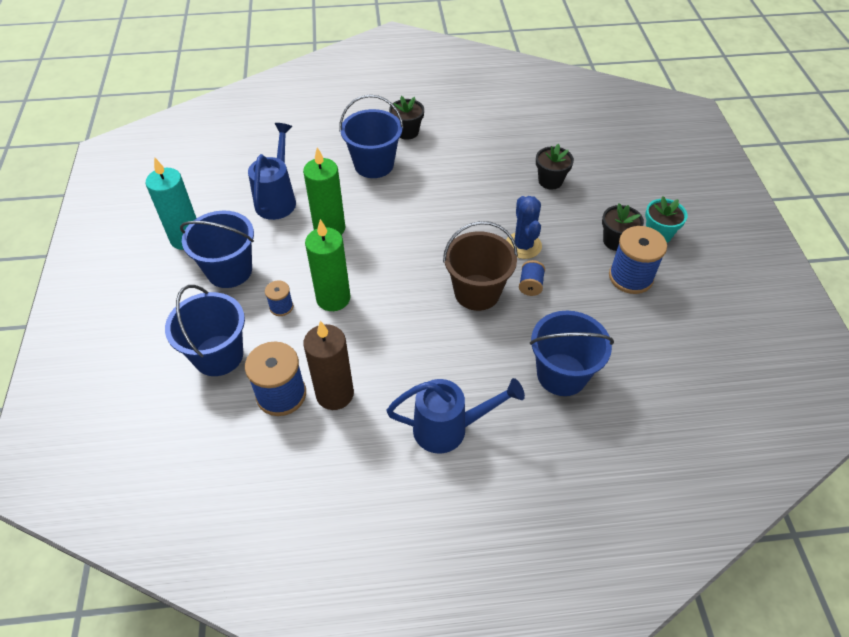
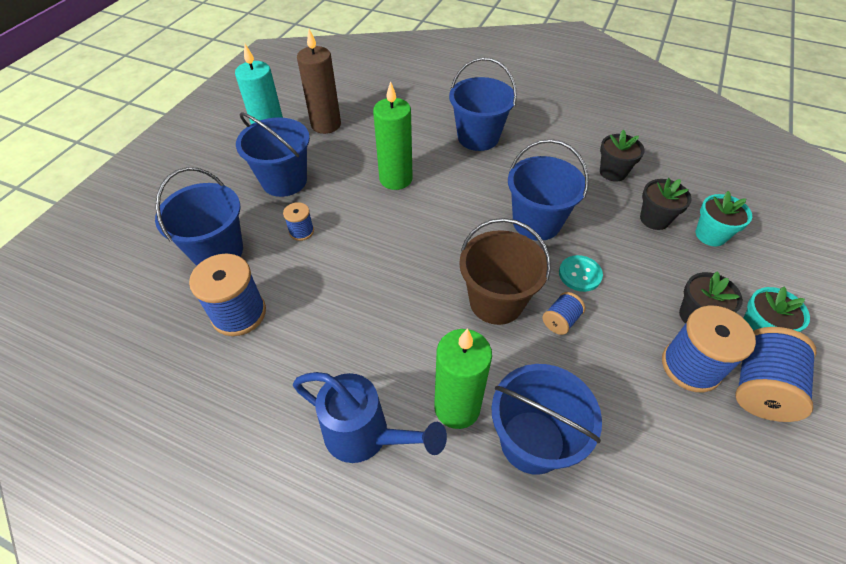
camera: 30 degrees right, 0 degrees up
blue watering can [248,123,296,220] -> none
brown candle [303,321,354,410] -> brown candle moved to [297,29,341,134]
green candle [305,219,350,311] -> green candle moved to [434,328,492,429]
black flower pot [389,96,424,140] -> black flower pot moved to [600,129,645,182]
blue cactus [506,196,542,259] -> turquoise button [559,255,603,292]
none -> blue bucket [508,139,589,241]
none -> turquoise flower pot [696,191,752,246]
none -> blue spool [735,327,816,422]

